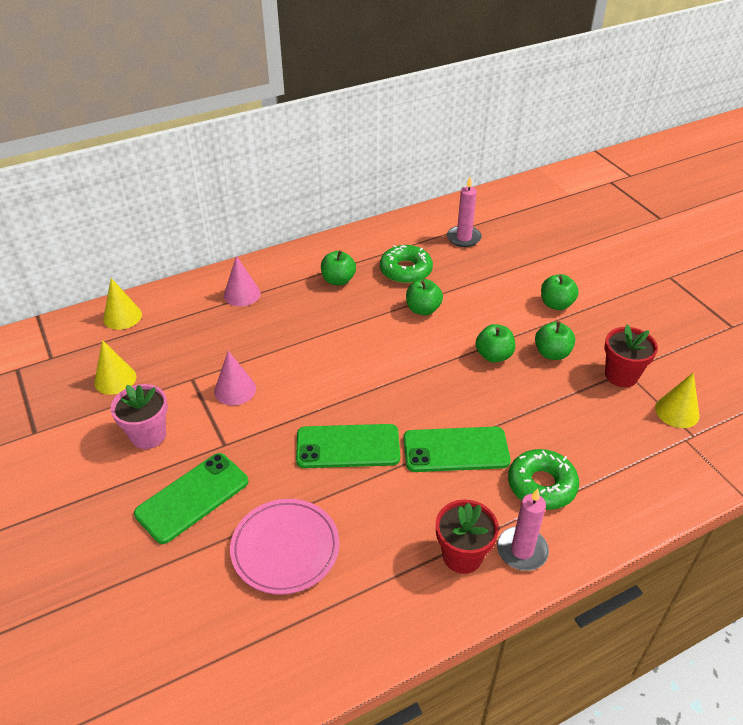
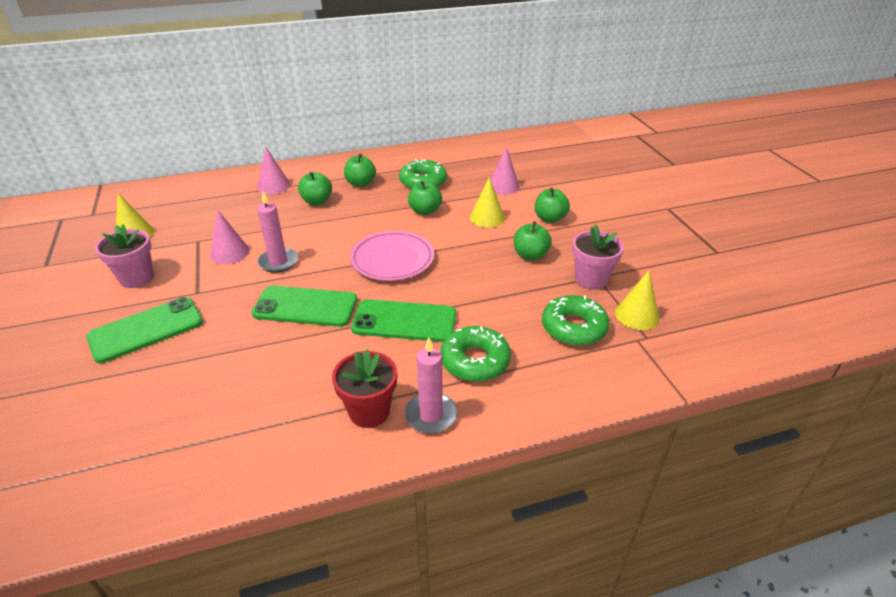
camera: 10 degrees right, 5 degrees down
yellow cone [103,278,142,330] -> yellow cone moved to [470,177,505,228]
pink plate [230,499,340,595] -> pink plate moved to [350,231,434,281]
pink candle [447,177,482,247] -> pink candle moved to [257,192,298,272]
green apple [476,324,515,363] -> green apple moved to [298,172,332,205]
red flower pot [604,324,658,387] -> pink flower pot [572,225,624,290]
none -> pink cone [491,147,520,195]
none -> green donut [542,295,610,346]

